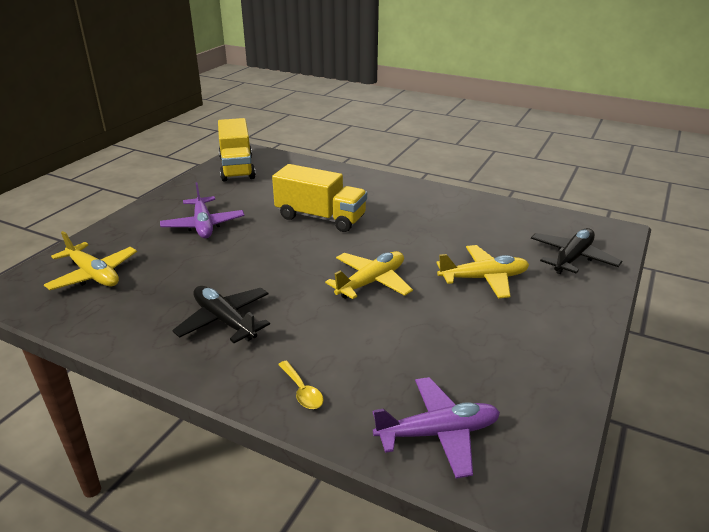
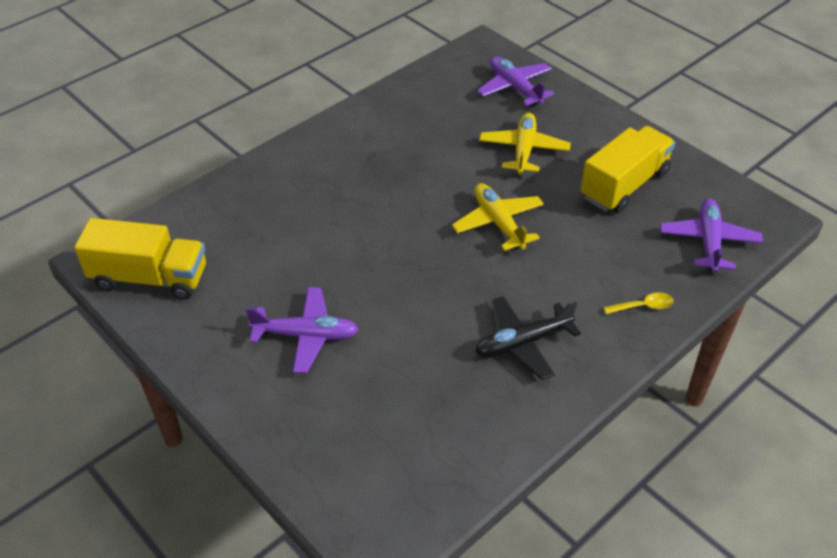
camera: 70 degrees left, 15 degrees up
yellow plane [44,231,137,290] -> none
yellow truck [272,164,367,232] -> yellow truck moved to [580,126,675,213]
black plane [531,228,622,274] -> purple plane [477,56,554,106]

